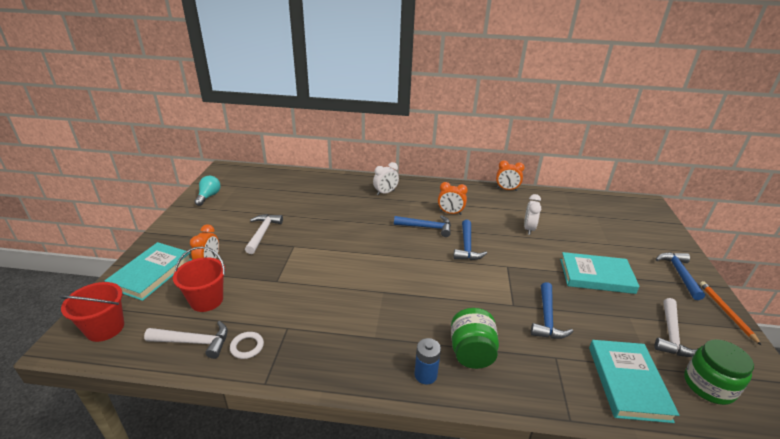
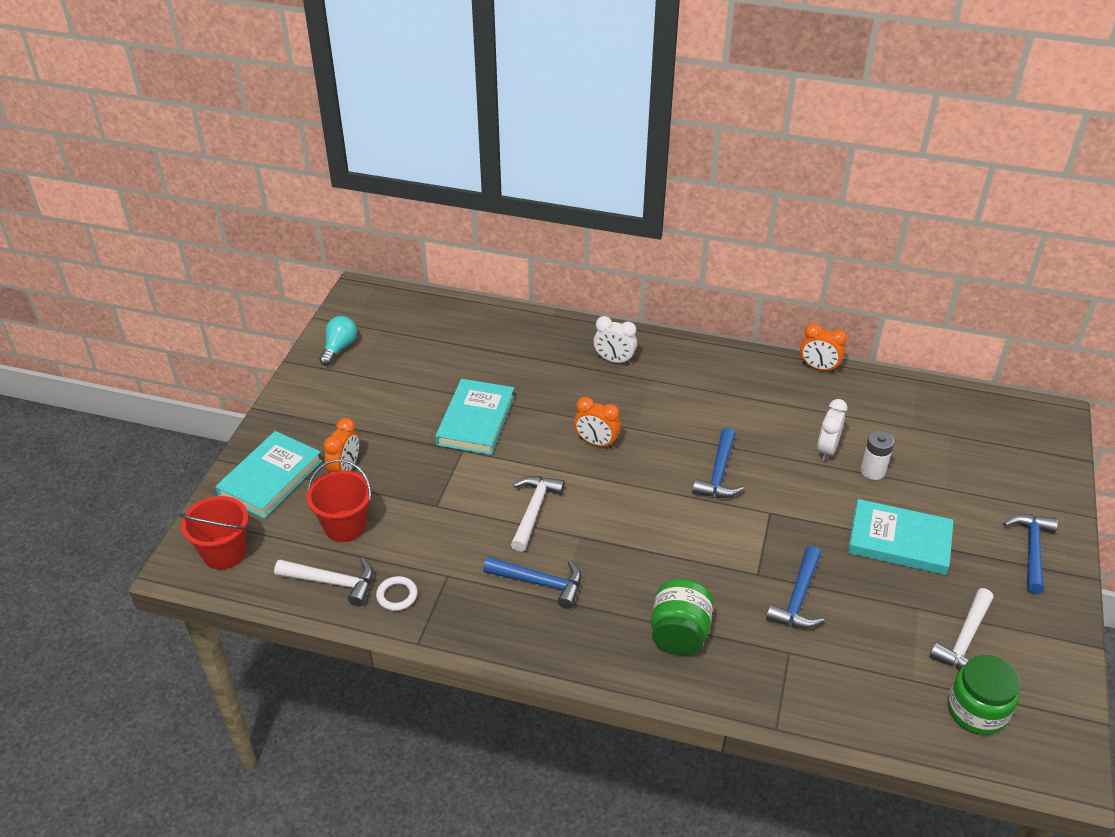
camera: 10 degrees right, 10 degrees up
white hammer [245,214,283,254] -> white hammer moved to [511,476,565,552]
white clock [373,162,399,196] -> white clock turned 45 degrees clockwise [594,316,637,364]
blue hammer [394,215,451,237] -> blue hammer moved to [483,557,582,609]
blue battery [415,338,441,384] -> none
orange clock [438,182,468,215] -> orange clock moved to [574,397,621,448]
turquoise book [589,340,679,423] -> turquoise book moved to [435,379,515,455]
orange pencil [700,281,762,346] -> none
none -> white battery [861,431,894,480]

